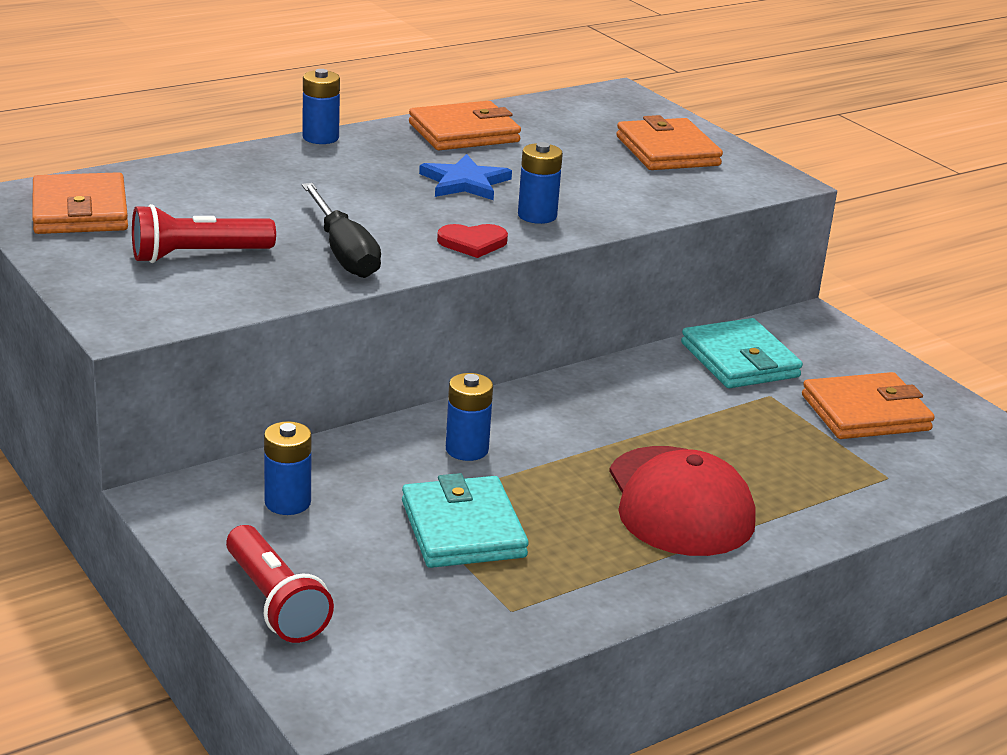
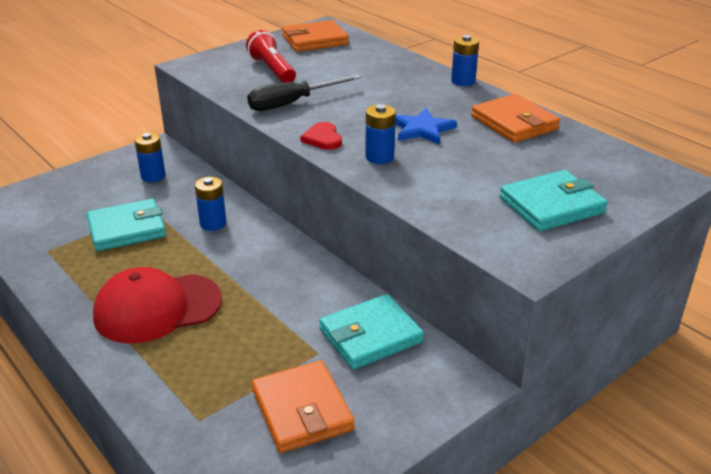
camera: 85 degrees right, 5 degrees up
red flashlight [226,525,334,643] -> none
orange wallet [616,115,723,170] -> turquoise wallet [500,170,608,231]

